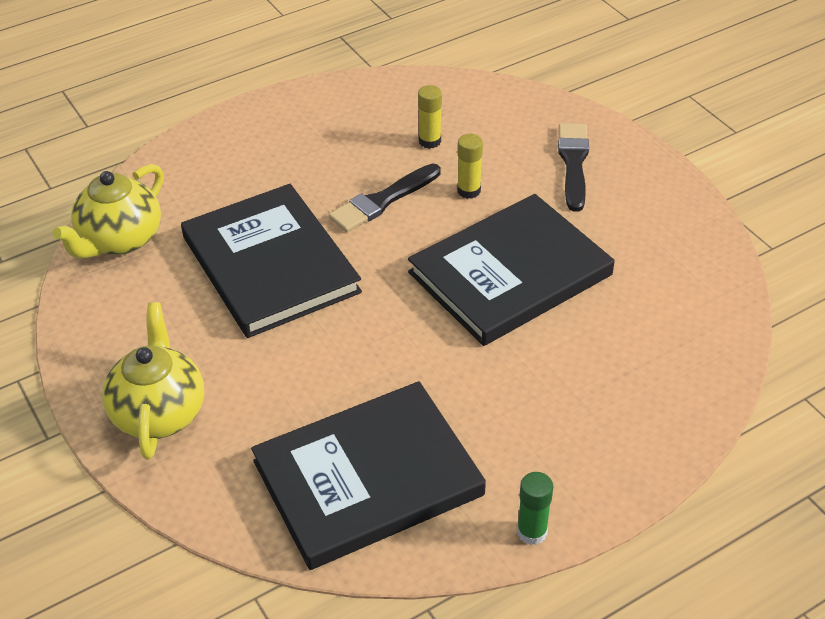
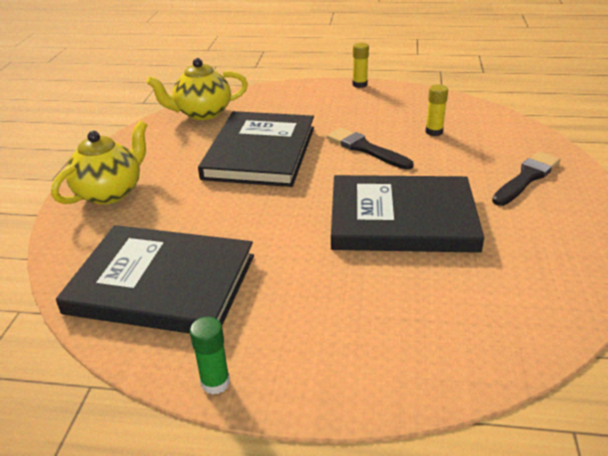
camera: 40 degrees right, 10 degrees down
black brush [329,164,441,232] -> black brush turned 45 degrees clockwise [326,128,413,170]
yellow glue stick [457,134,483,199] -> yellow glue stick moved to [352,43,369,88]

